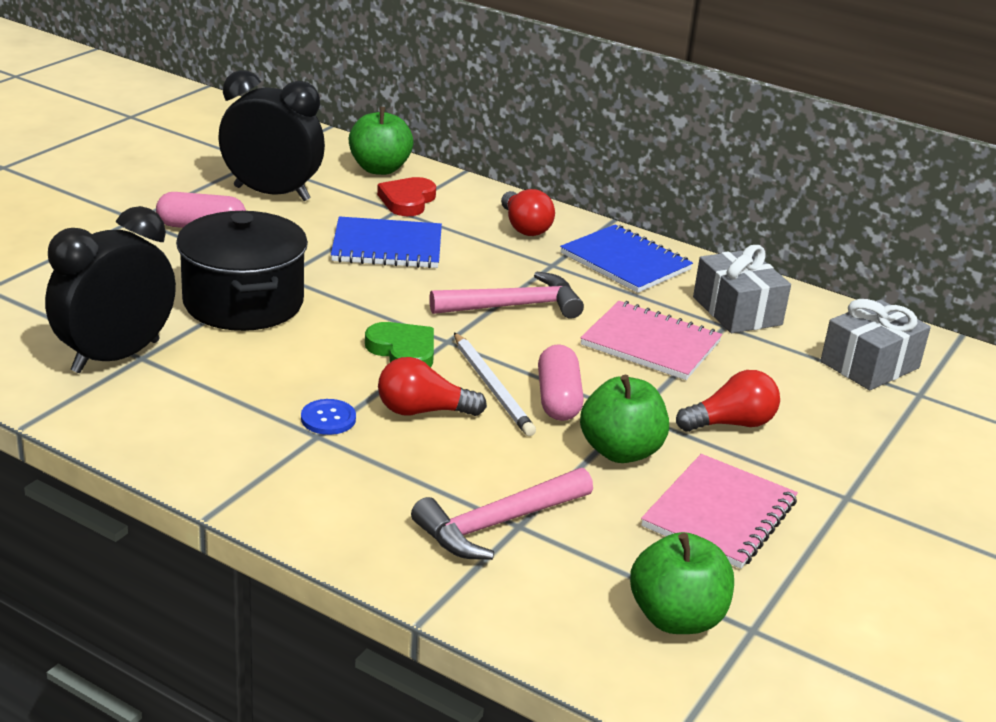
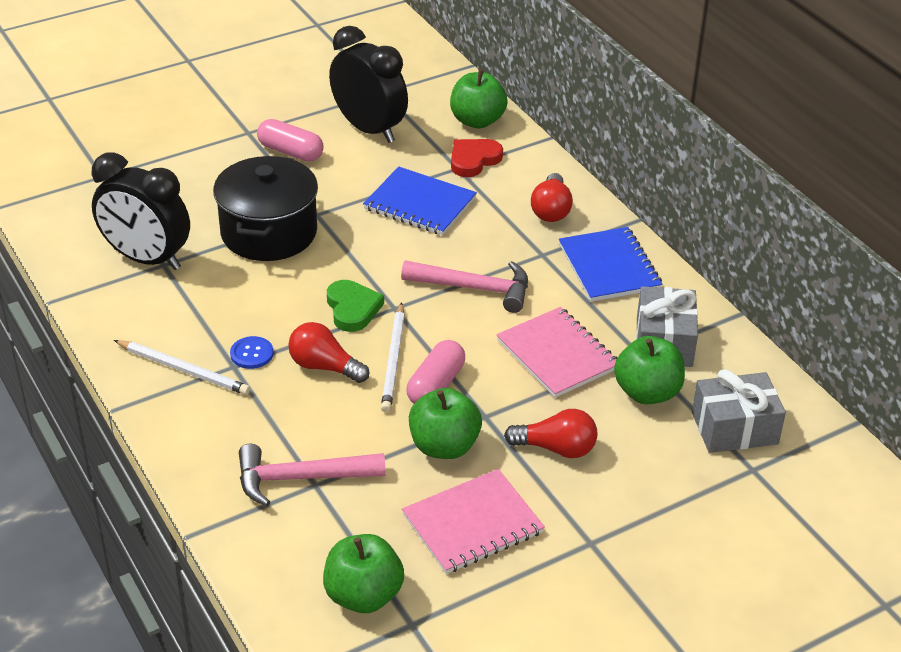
camera: 30 degrees right, 10 degrees up
black clock [45,206,176,373] -> black clock turned 135 degrees counterclockwise [92,152,190,270]
none -> white pencil [114,340,250,395]
none -> green apple [614,336,685,404]

